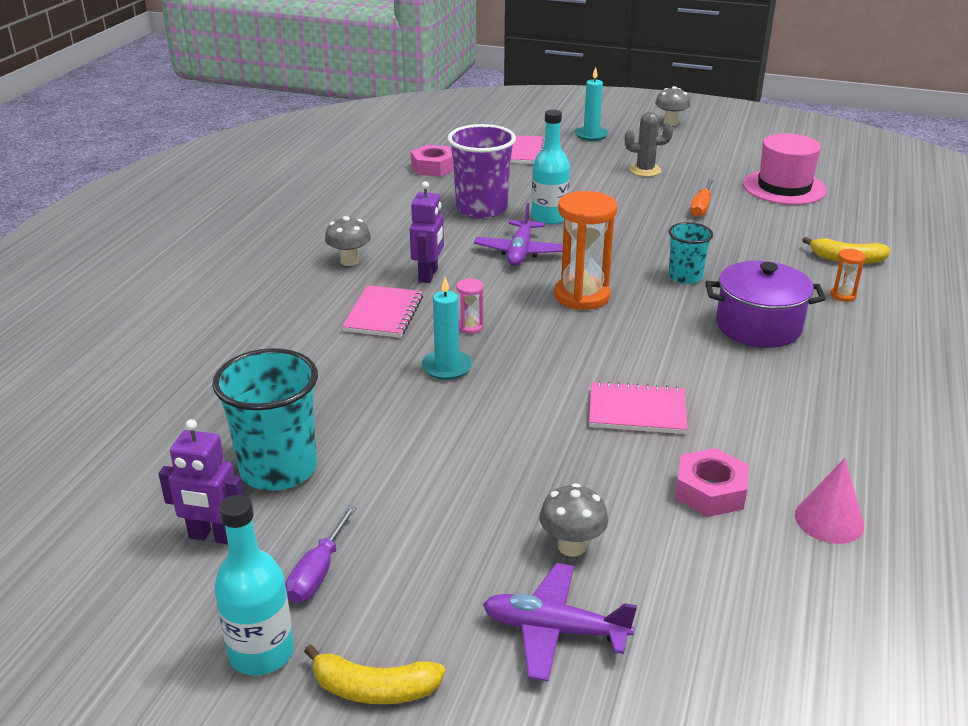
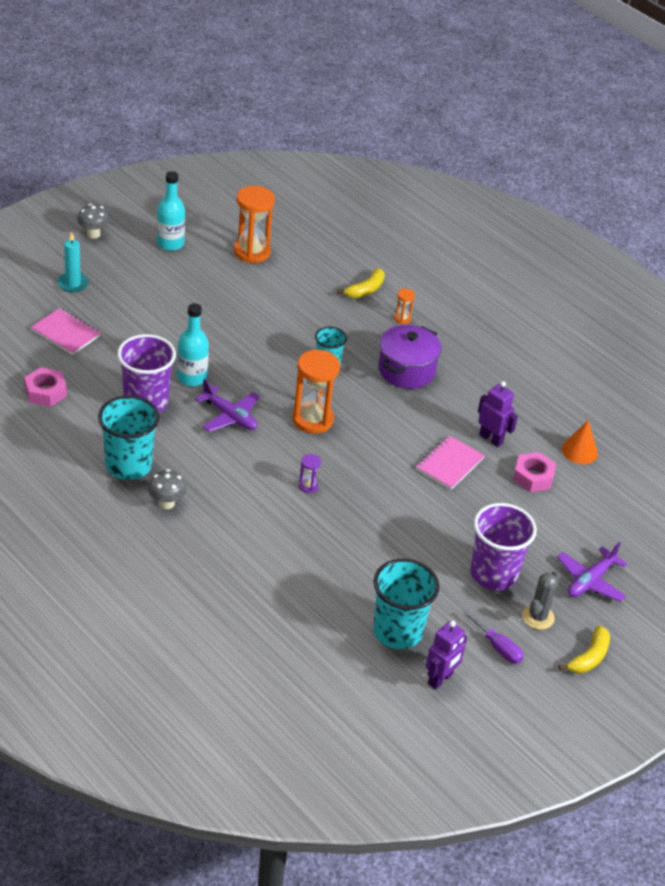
camera: 65 degrees left, 10 degrees up
turquoise bottle [214,495,294,676] -> turquoise bottle moved to [157,171,185,251]
pink notebook [342,285,423,338] -> none
purple robot [410,181,444,283] -> purple robot moved to [478,381,518,447]
turquoise candle [422,277,472,380] -> none
pink hourglass [456,278,484,334] -> purple hourglass [299,454,321,493]
grey mushroom [539,483,608,557] -> none
grey cactus [625,111,673,177] -> grey cactus moved to [522,571,561,630]
orange screwdriver [690,179,714,217] -> none
pink hat [743,133,827,205] -> orange hourglass [234,186,275,263]
pink cone [795,458,864,544] -> orange cone [562,420,598,464]
none -> turquoise cup [98,395,159,480]
none -> purple cup [470,503,537,590]

